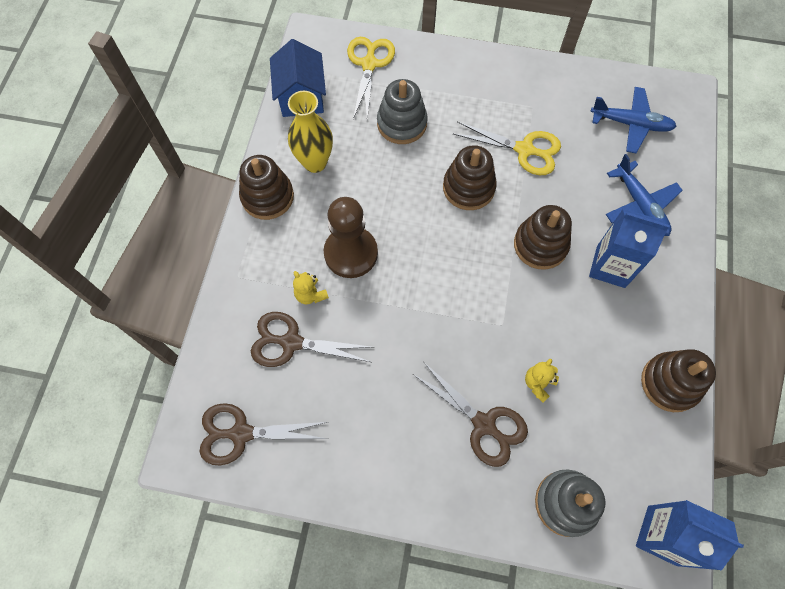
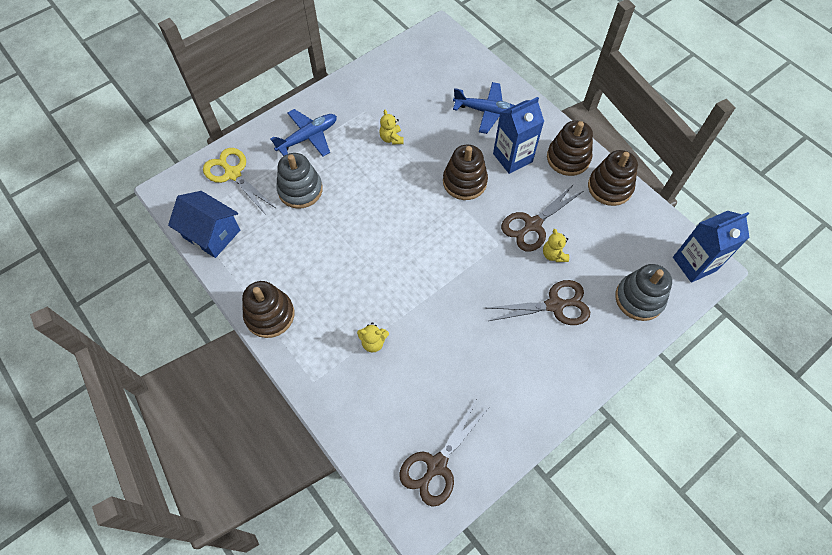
camera: 50 degrees left, 5 degrees down
brown scissors [251,312,373,367] -> brown scissors moved to [501,184,583,252]
yellow vase [288,91,333,173] -> none
brown pawn [324,197,378,278] -> none
brown stacking toy [443,145,497,210] -> brown stacking toy moved to [547,120,593,176]
yellow scissors [453,122,561,175] -> yellow teddy bear [379,110,404,144]
blue plane [591,87,677,153] -> blue plane moved to [270,109,337,156]

